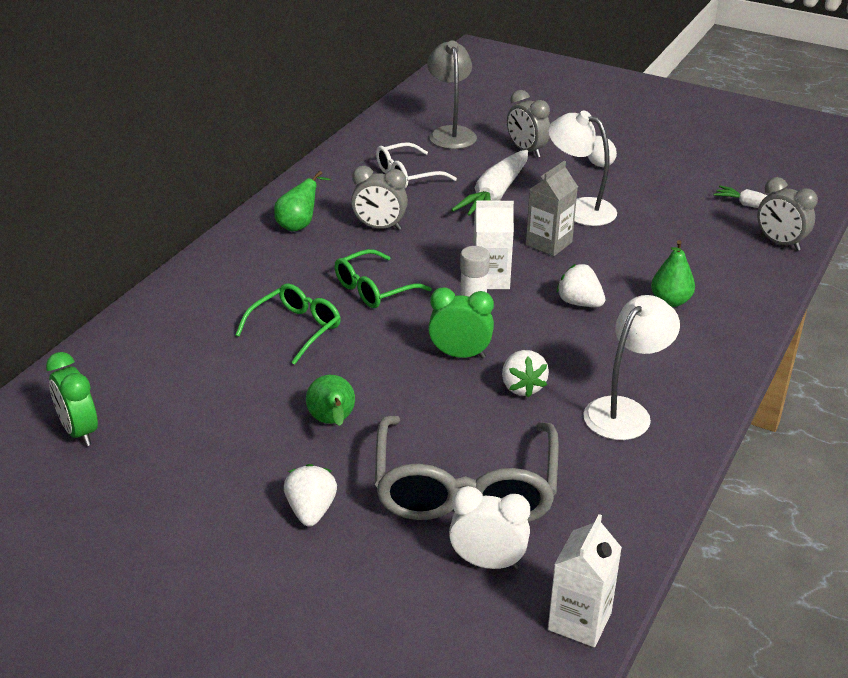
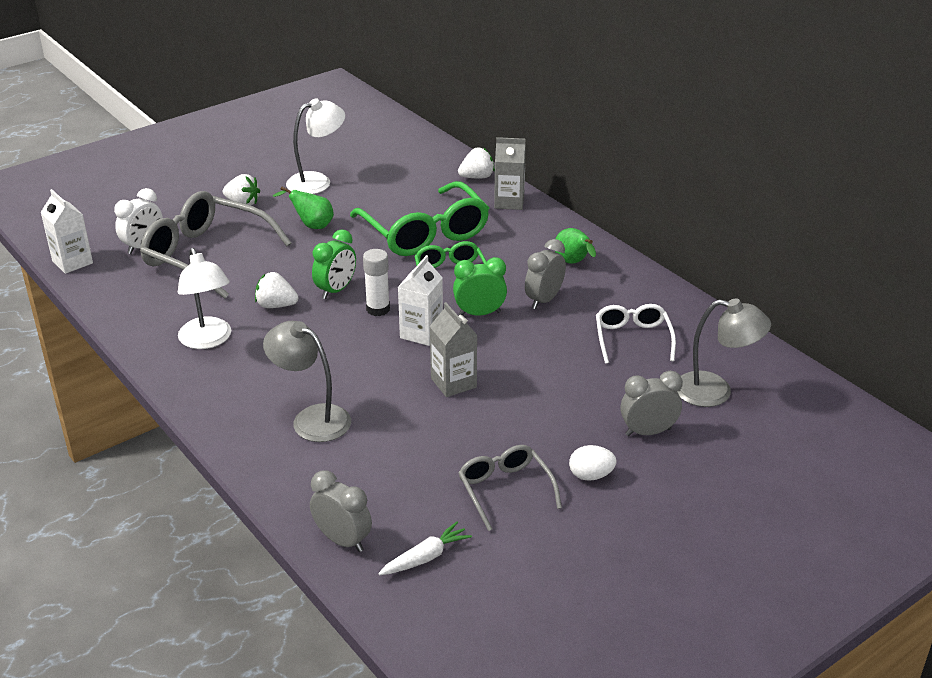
camera: 115 degrees right, 0 degrees up
green clock [46,352,98,446] -> green clock moved to [453,257,507,316]
green glasses [236,284,341,365] -> green glasses [350,181,489,256], size x1.78
white carrot [451,150,528,216] -> none
white lamp [548,110,617,226] -> white lamp moved to [286,98,345,194]
white strawberry [557,264,605,307] -> white strawberry moved to [458,148,495,178]
green pear [651,240,695,307] -> grey lamp [263,321,351,442]
grey clock [757,177,818,251] -> grey clock turned 60 degrees clockwise [310,470,372,552]
none -> grey glasses [458,445,562,531]
none -> grey carton [494,137,526,210]

